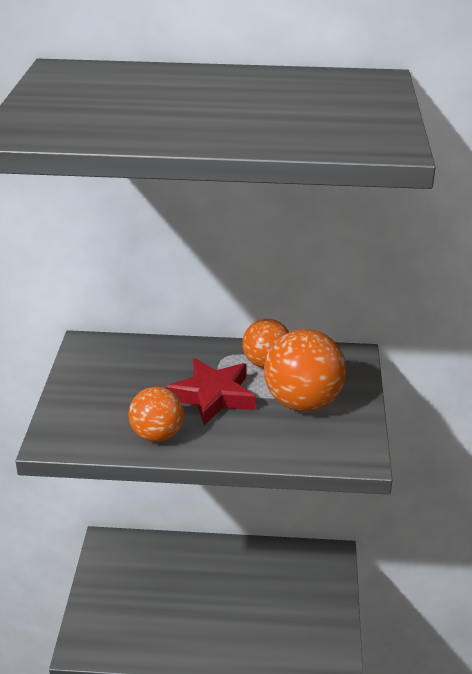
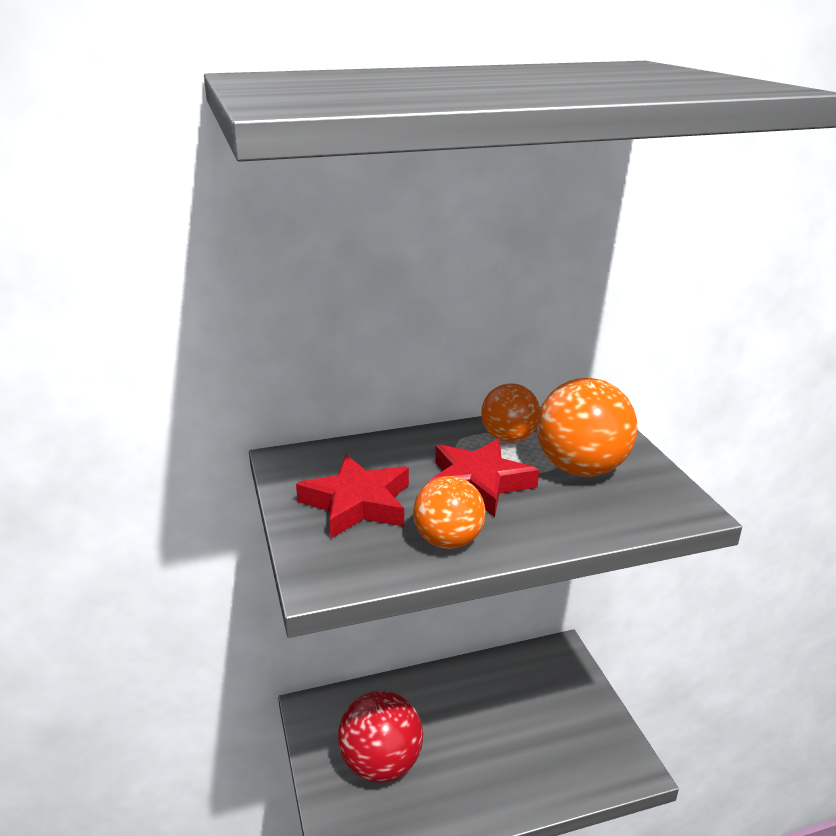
camera: 20 degrees left, 5 degrees down
none -> red star [296,454,409,538]
none -> red ball [338,691,423,783]

